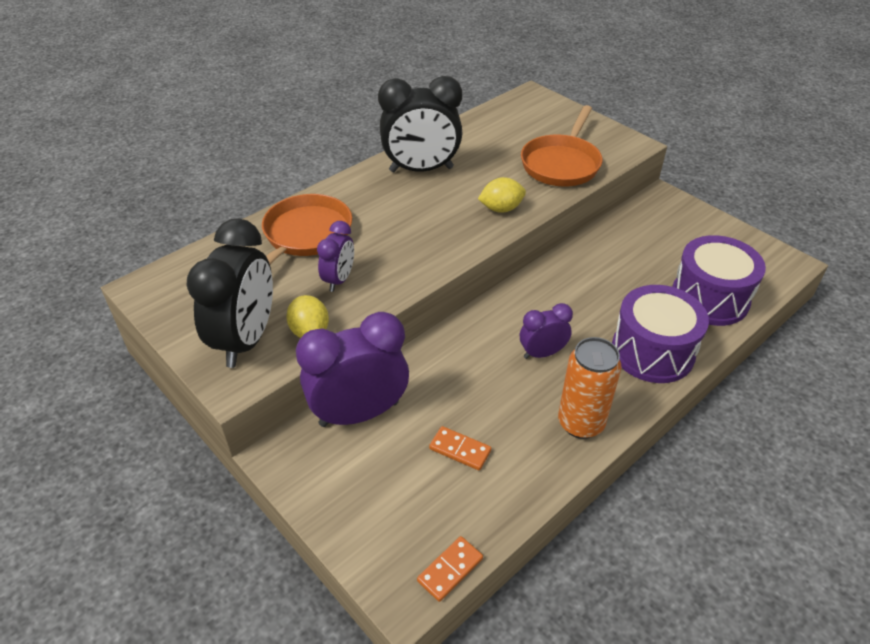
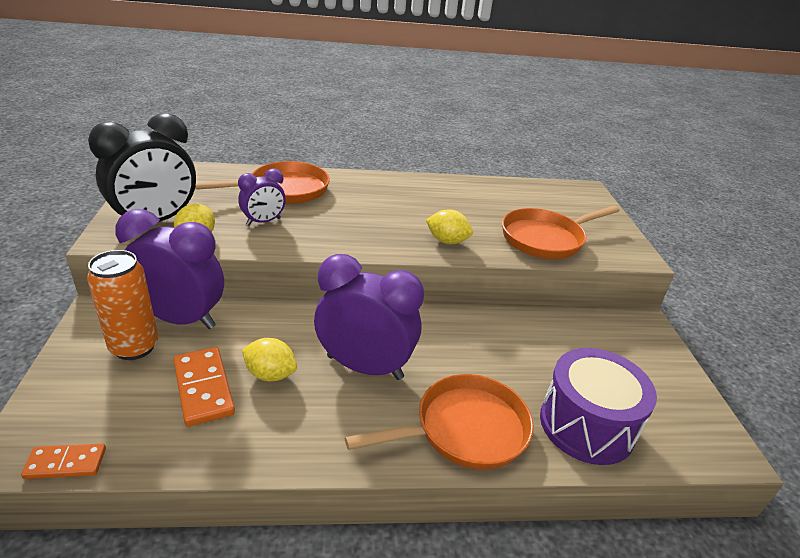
camera: 35 degrees right, 10 degrees down
black clock [378,76,462,172] -> none
orange domino [429,426,491,470] -> orange domino [173,347,235,427], size x1.57
purple clock [520,303,573,359] -> purple clock [314,254,424,380], size x1.88
orange can [558,337,622,439] -> orange can moved to [87,250,158,360]
purple drum [612,285,709,383] -> orange pan [345,374,534,470]
none -> yellow lemon [242,338,297,382]

